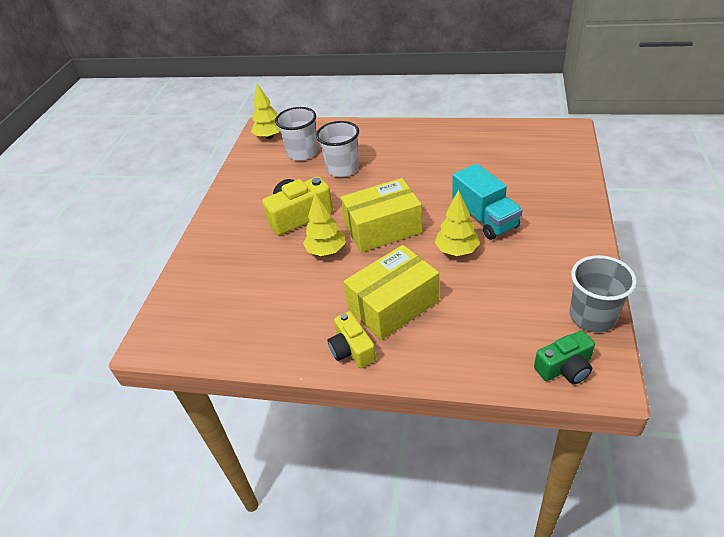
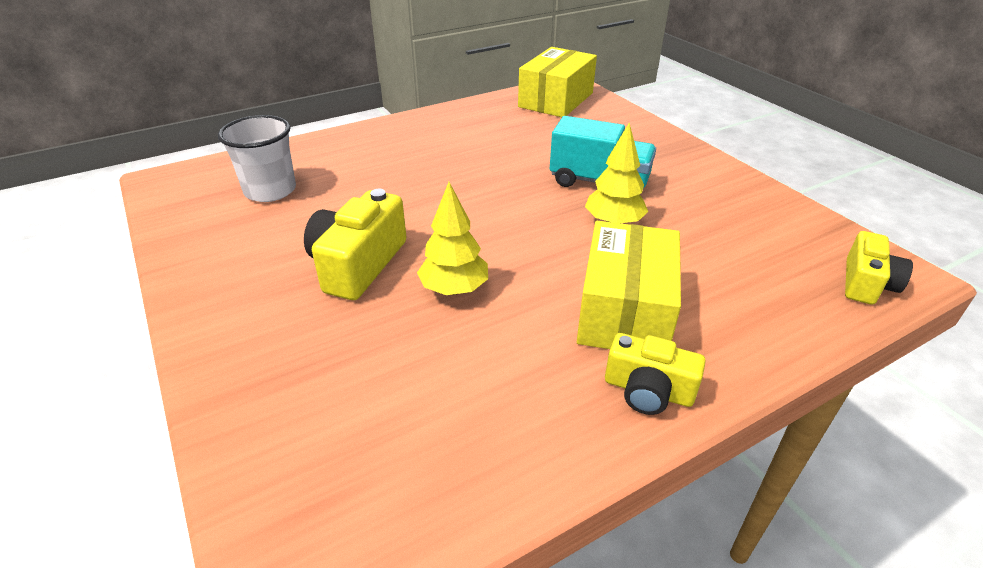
camera: 45 degrees left, 5 degrees down
yellow tree [251,84,280,139] -> none
white cup [316,121,359,177] -> none
yellow box [341,178,422,252] -> yellow box moved to [518,47,597,117]
green camera [534,330,595,384] -> yellow camera [845,231,913,305]
grey cup [570,255,637,332] -> none

